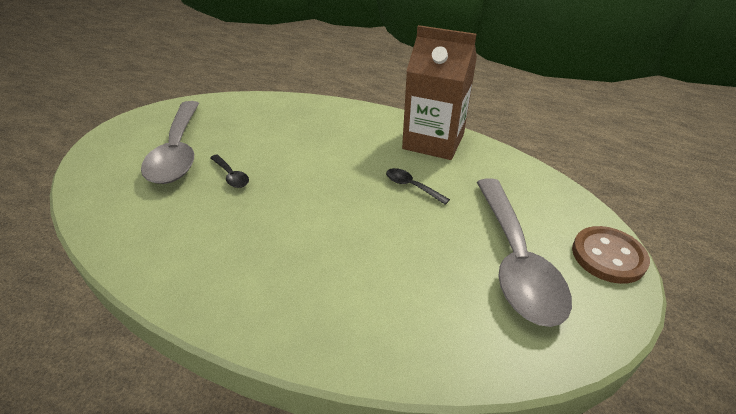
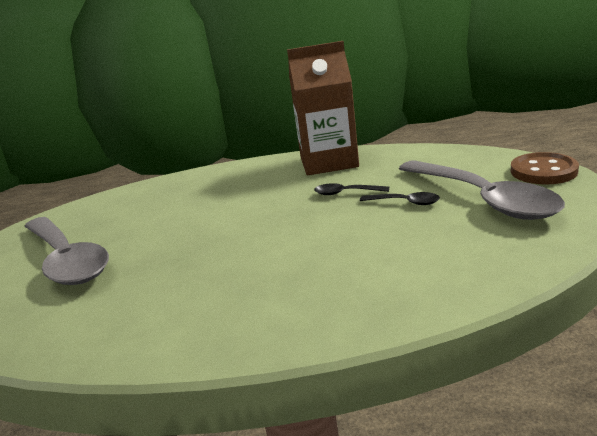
camera: 25 degrees left, 15 degrees down
black spoon [210,155,249,188] -> black spoon moved to [360,192,440,205]

